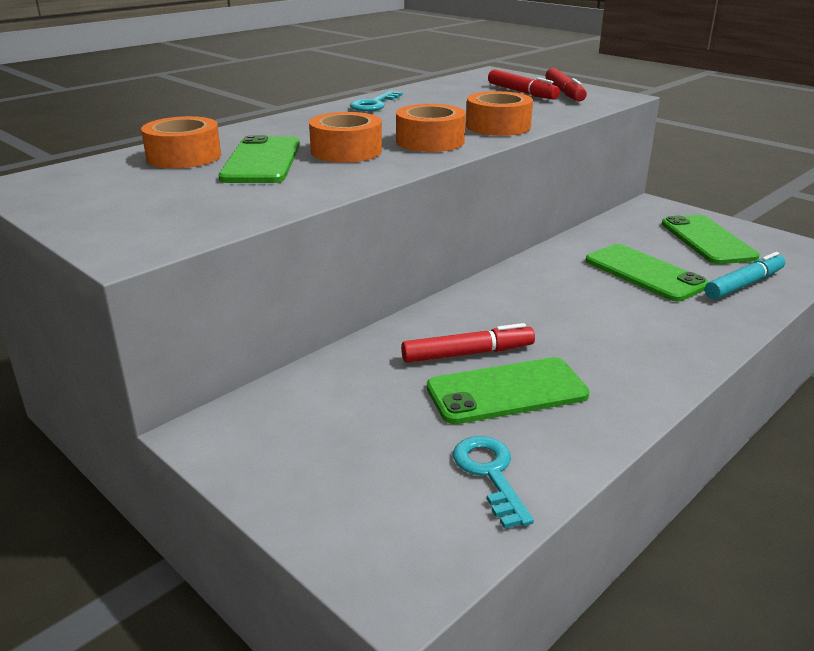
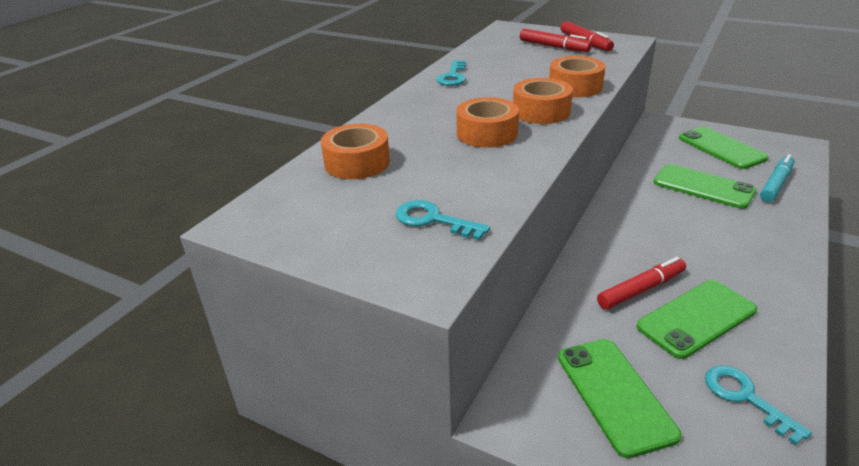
camera: 15 degrees left, 5 degrees up
green phone [219,135,300,183] -> green phone moved to [558,339,682,458]
none -> turquoise key [396,200,490,240]

